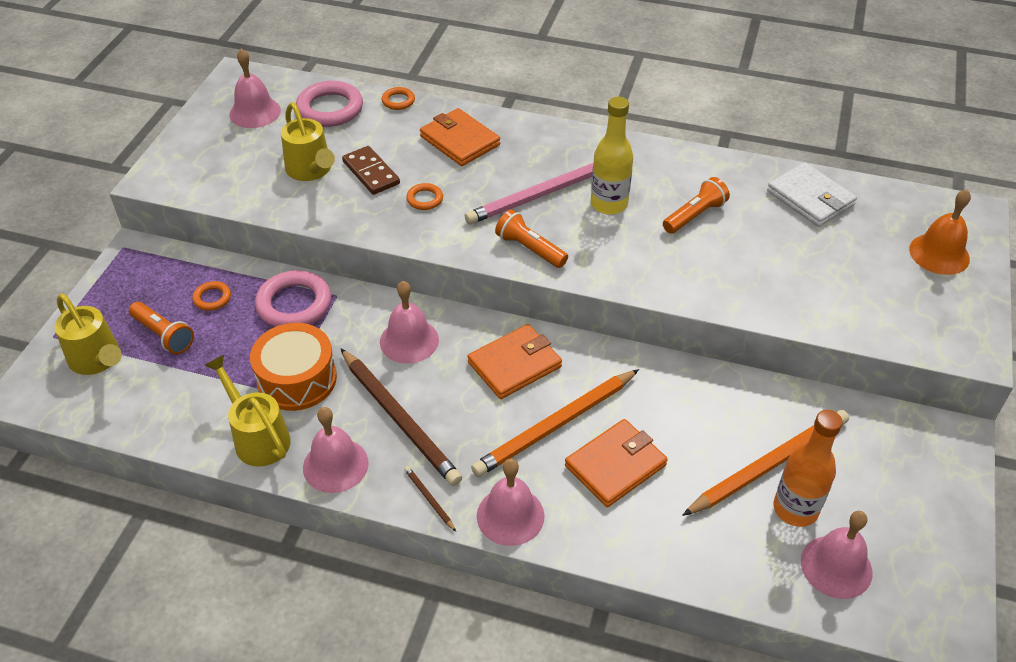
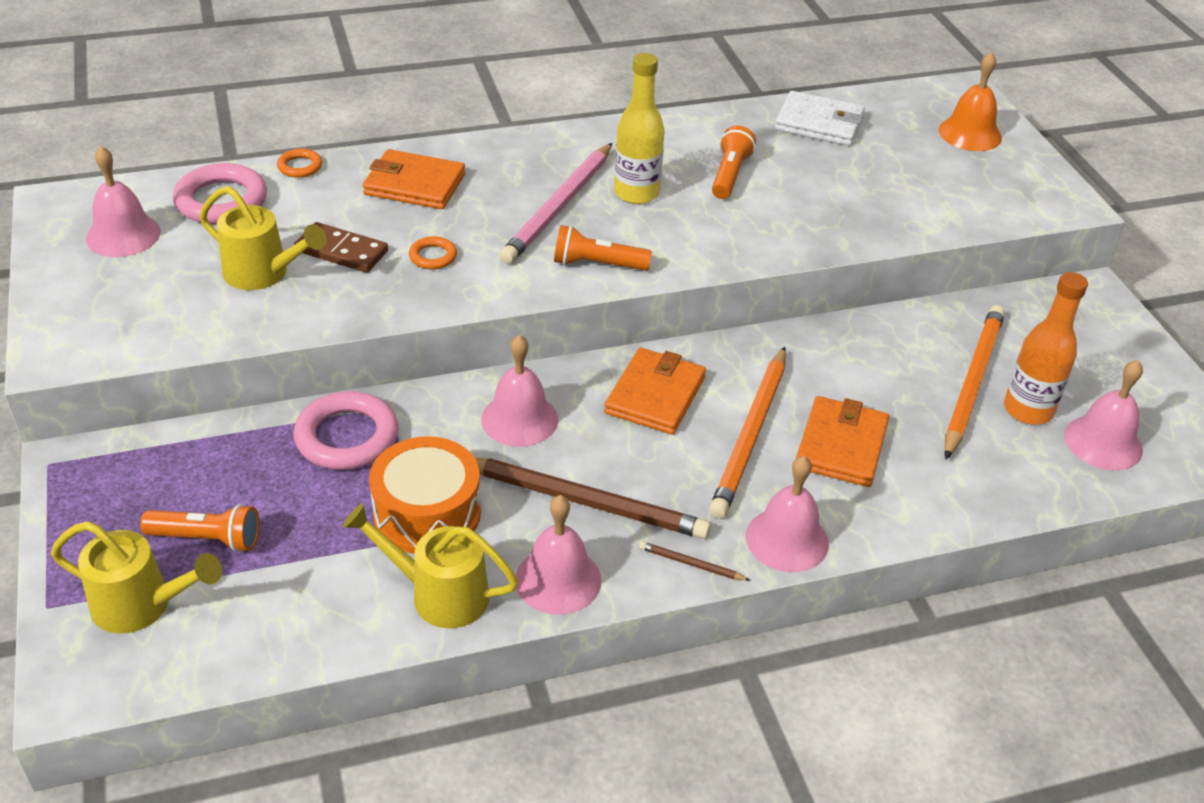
camera: 35 degrees left, 5 degrees down
orange ring [192,281,231,311] -> none

